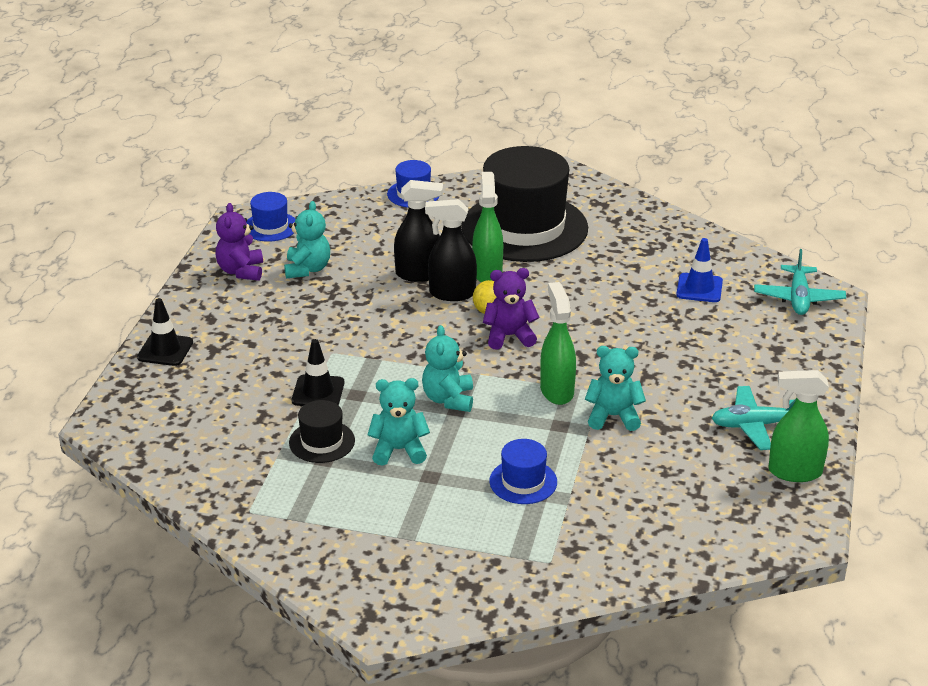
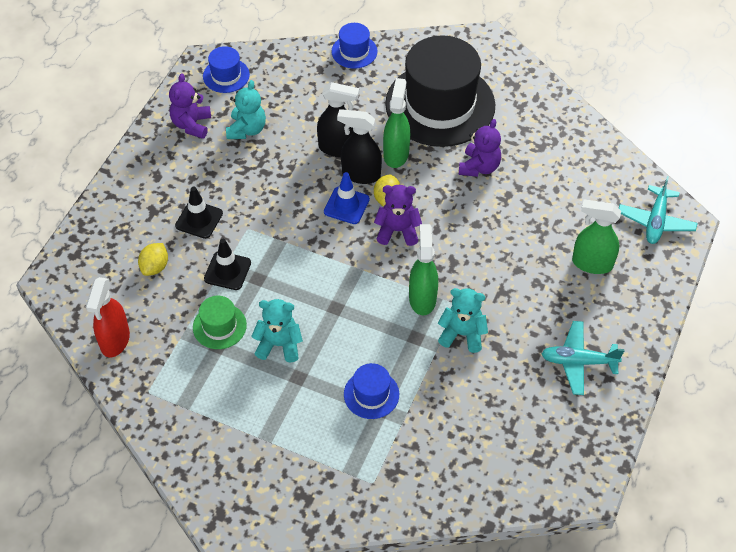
camera: 10 degrees right, 20 degrees up
black traffic cone [137,298,193,366] -> black traffic cone moved to [175,187,223,239]
black hat [289,400,355,463] -> green hat [193,296,247,349]
turquoise teddy bear [422,325,473,412] -> none
blue traffic cone [676,238,723,302] -> blue traffic cone moved to [324,172,370,224]
green spray bottle [768,370,829,482] -> green spray bottle moved to [572,200,621,274]
none -> red spray bottle [86,277,130,358]
none -> yellow lemon [138,243,168,276]
none -> purple teddy bear [459,119,501,177]

